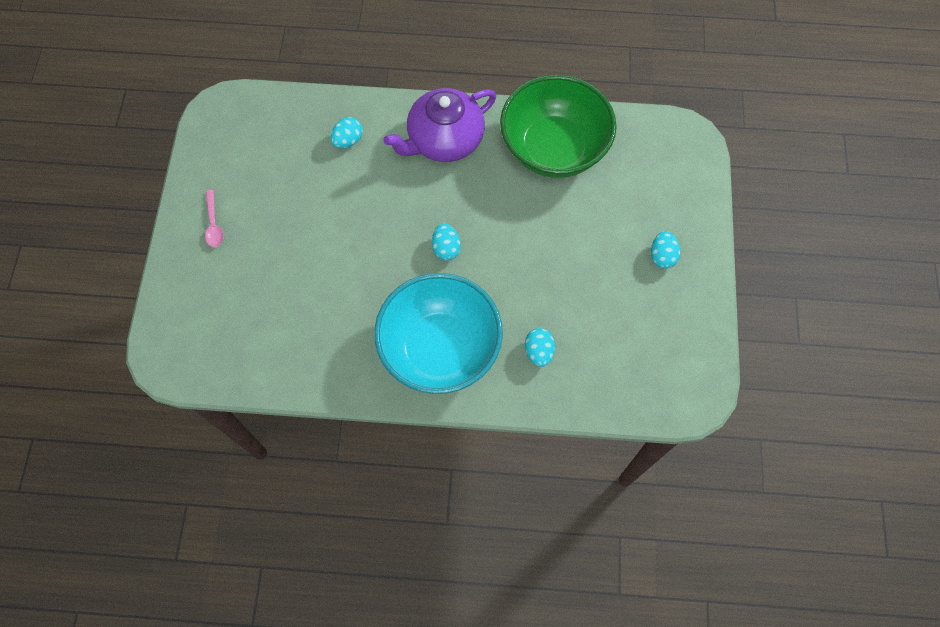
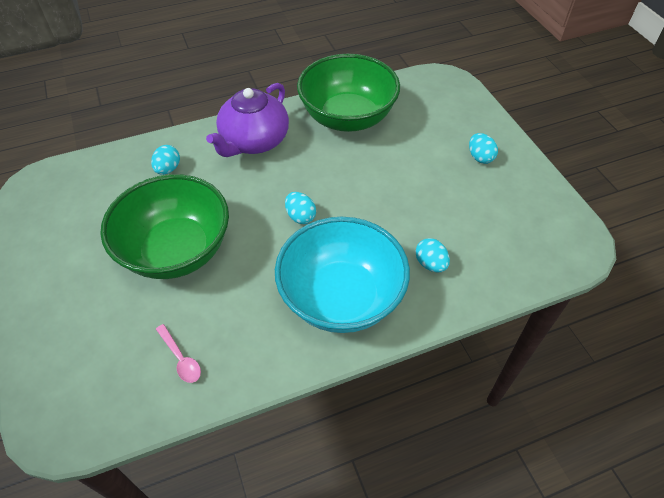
camera: 25 degrees left, 15 degrees down
pink spoon [205,190,224,247] -> pink spoon moved to [156,324,201,383]
none -> green bowl [100,174,229,279]

